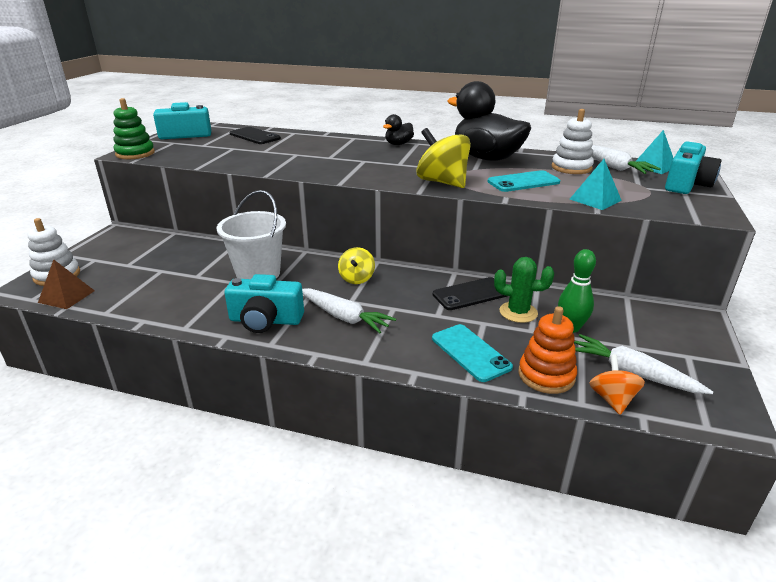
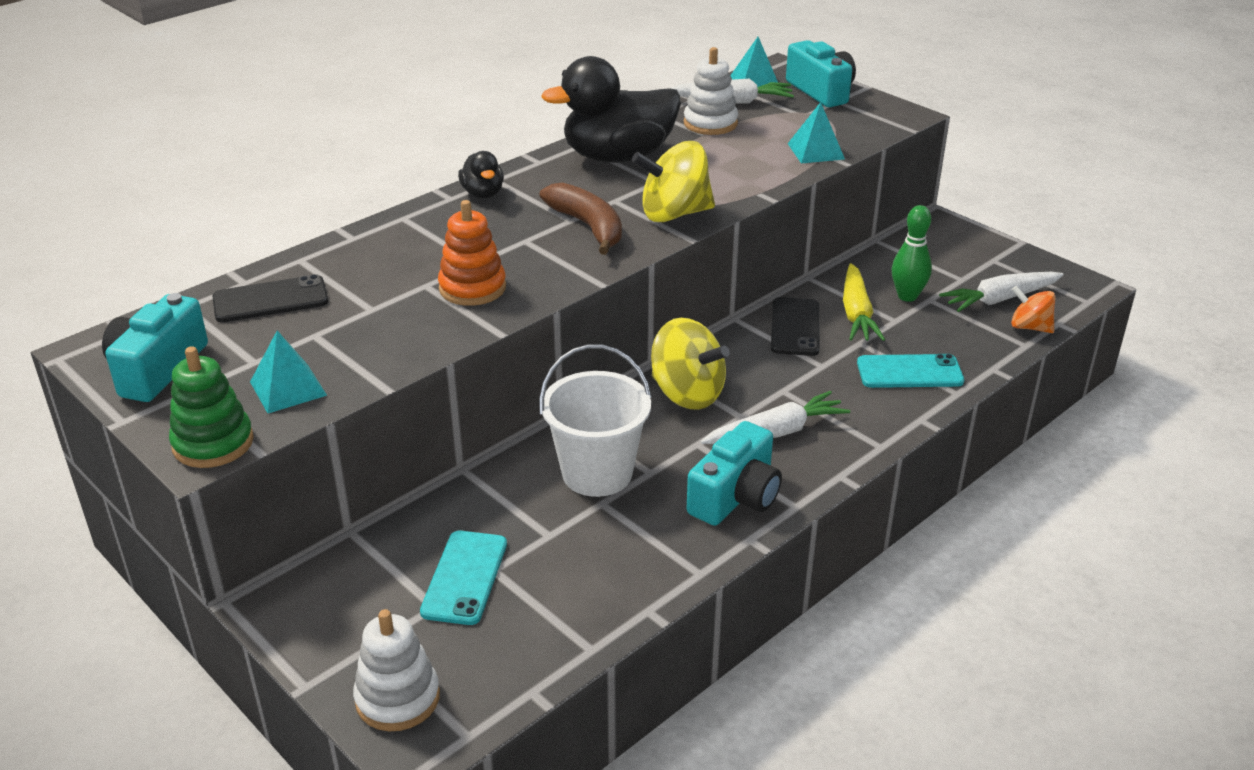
camera: 60 degrees left, 5 degrees up
brown pyramid [38,259,95,309] -> none
yellow spinning top [338,247,375,284] -> yellow spinning top [651,318,730,410], size x1.68
turquoise phone [488,170,560,192] -> turquoise phone moved to [420,531,507,625]
green cactus [494,257,554,323] -> yellow carrot [843,263,885,341]
orange stacking toy [518,306,577,394] -> orange stacking toy moved to [438,200,506,306]
none -> turquoise pyramid [250,330,327,413]
none -> brown banana [539,183,622,255]

